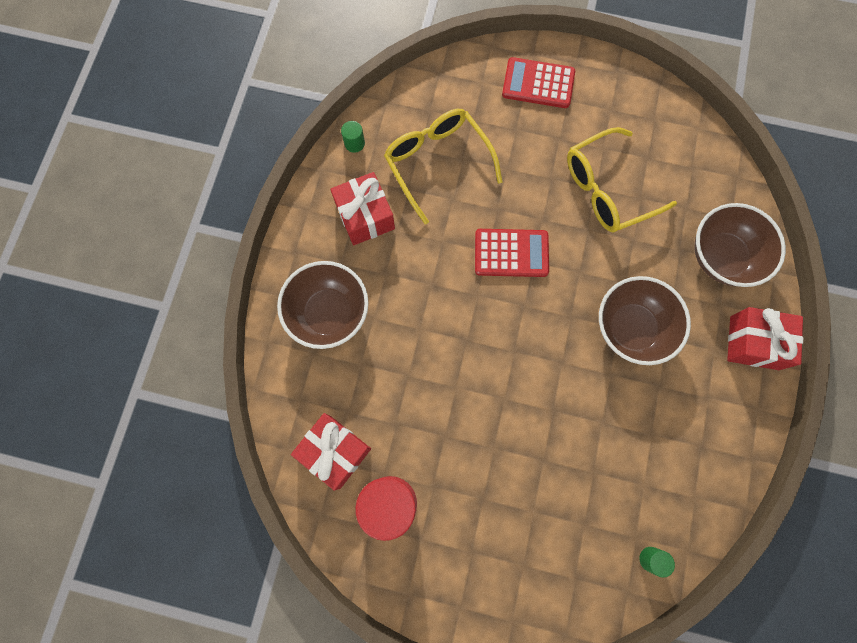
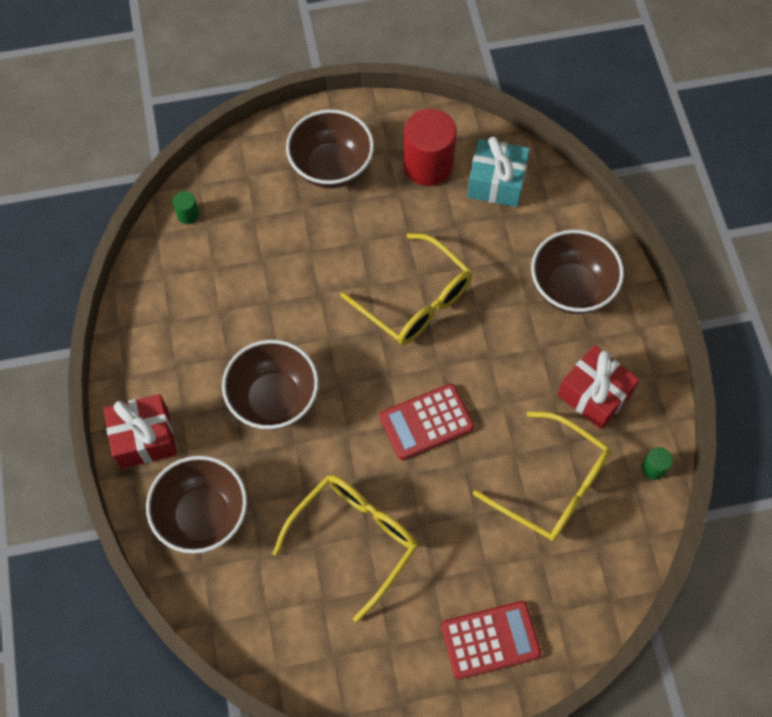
camera: 155 degrees right, 10 degrees down
red gift [291,413,371,491] -> turquoise gift [467,136,530,207]
none -> brown bowl [286,109,374,188]
none -> yellow glasses [341,233,472,345]

